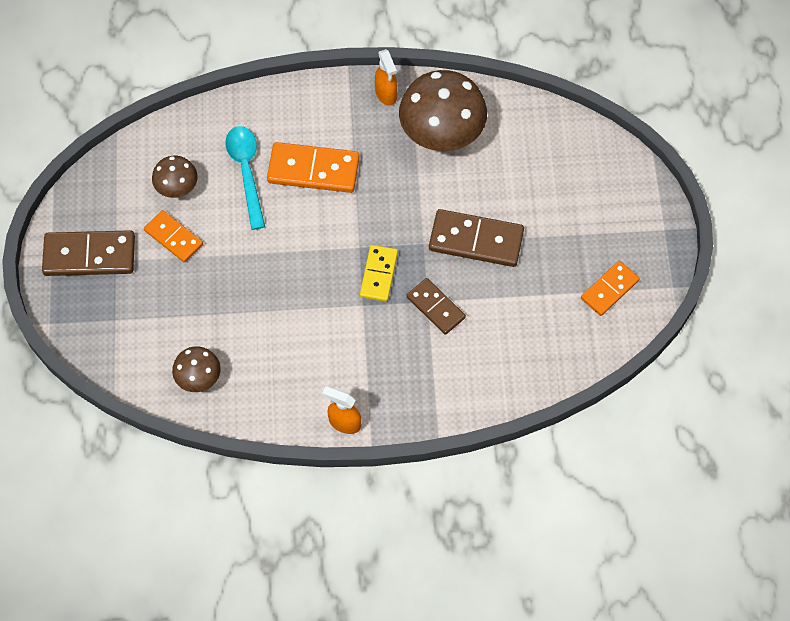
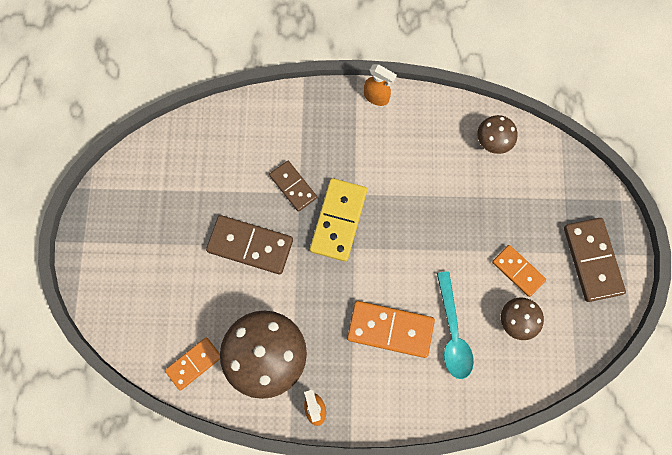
camera: 175 degrees left, 10 degrees up
brown domino [42,230,135,276] -> brown domino turned 75 degrees clockwise [564,218,626,302]
yellow domino [360,245,398,302] -> yellow domino [310,178,367,262], size x1.58
orange domino [581,261,640,316] -> orange domino moved to [165,337,220,390]

